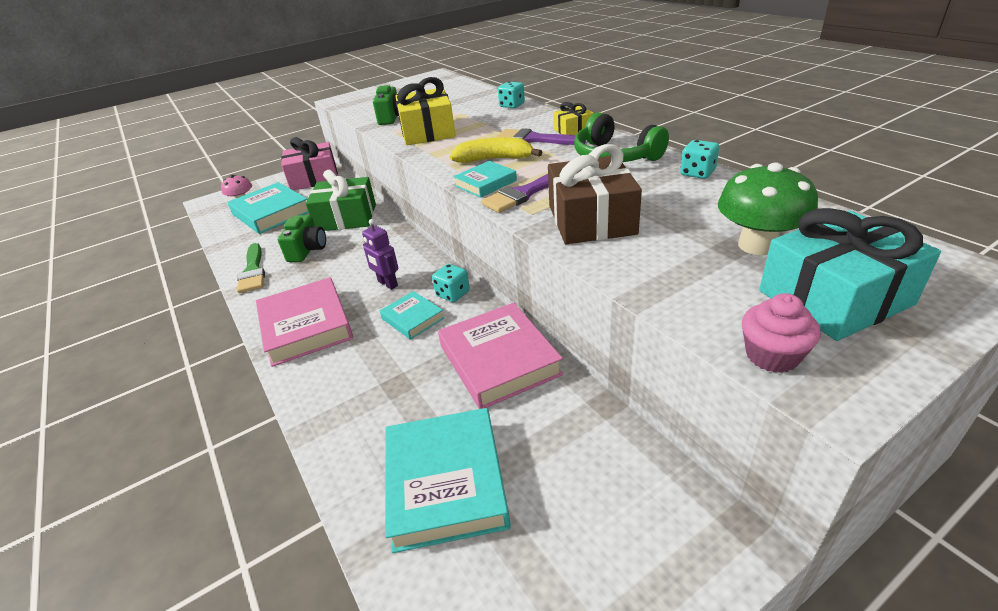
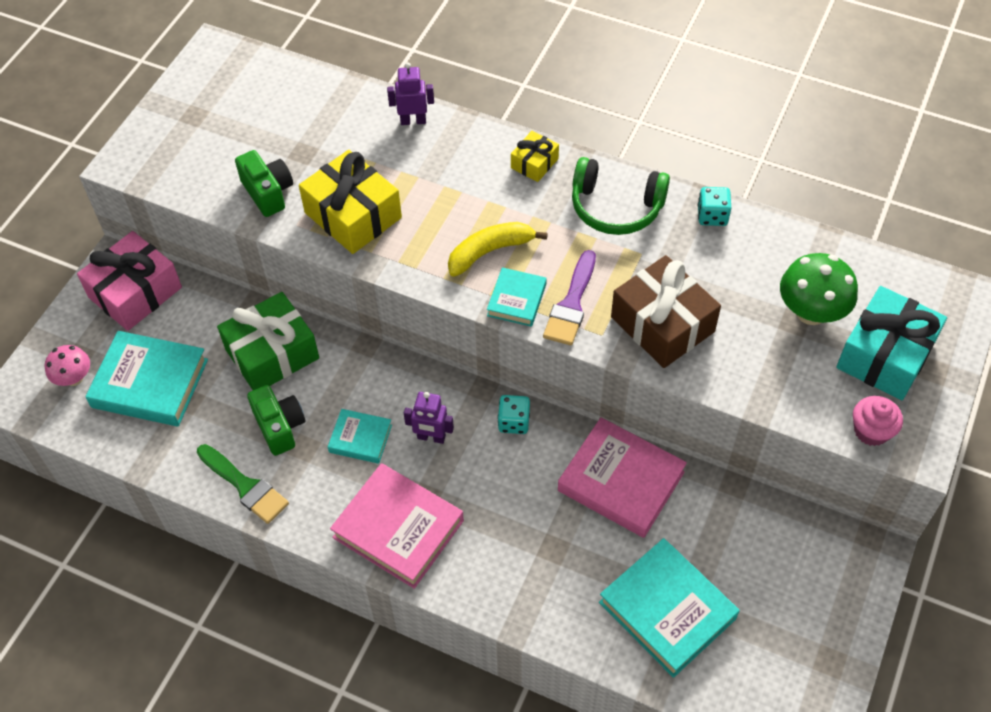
camera: 35 degrees left, 20 degrees up
turquoise book [380,291,444,340] -> turquoise book moved to [328,409,392,464]
purple brush [496,128,586,145] -> none
turquoise dice [498,81,525,108] -> purple robot [387,62,434,125]

